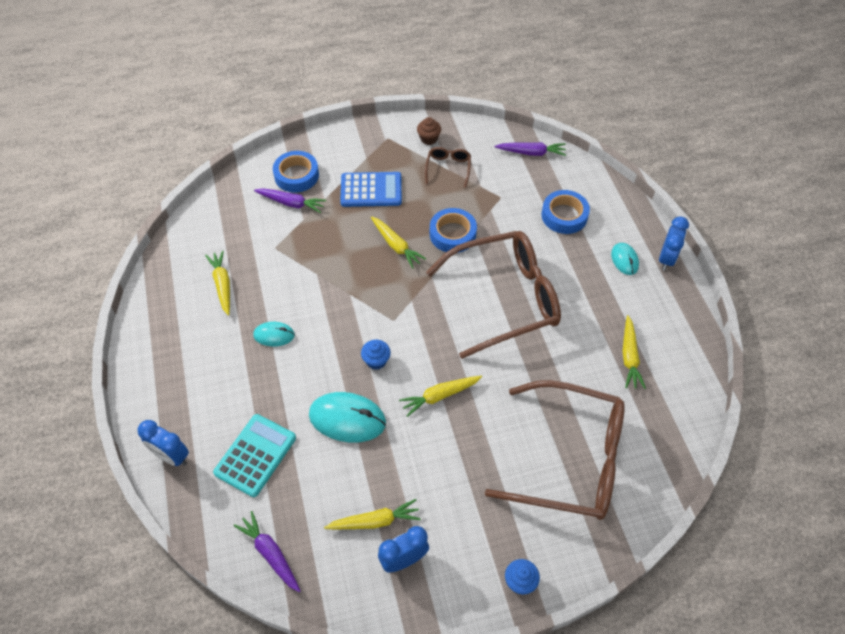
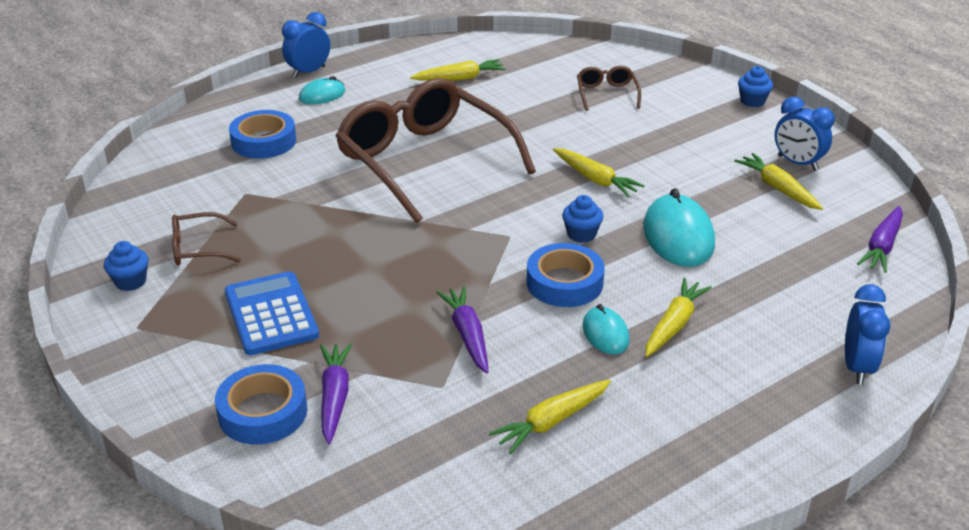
camera: 110 degrees left, 20 degrees down
turquoise calculator [213,414,296,497] -> none
yellow carrot [371,217,426,269] -> yellow carrot moved to [645,278,712,357]
brown cupcake [417,117,441,145] -> blue cupcake [104,241,149,291]
blue tape [430,208,477,253] -> blue tape moved to [527,243,605,307]
brown glasses [485,380,625,520] -> brown glasses [577,66,641,111], size x0.42
purple carrot [495,142,566,156] -> purple carrot moved to [436,286,488,373]
blue clock [659,216,689,271] -> blue clock turned 45 degrees counterclockwise [282,12,330,78]

